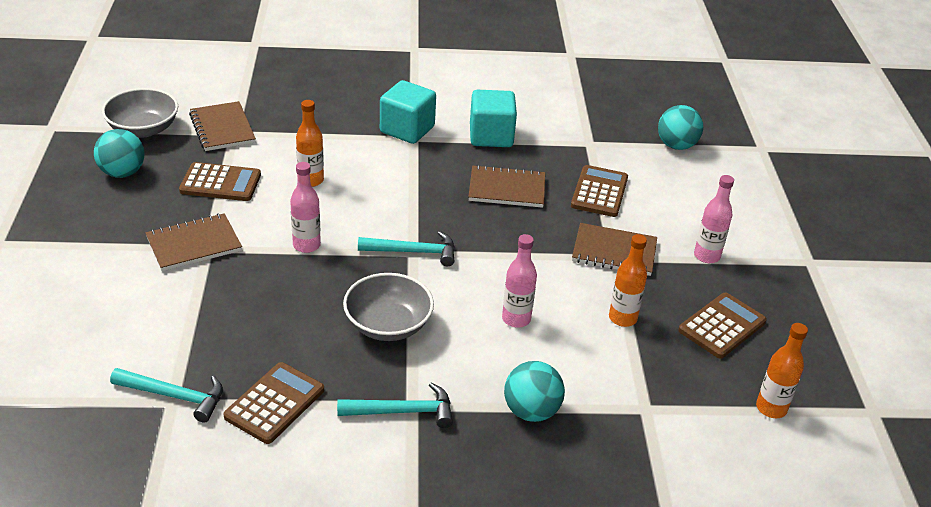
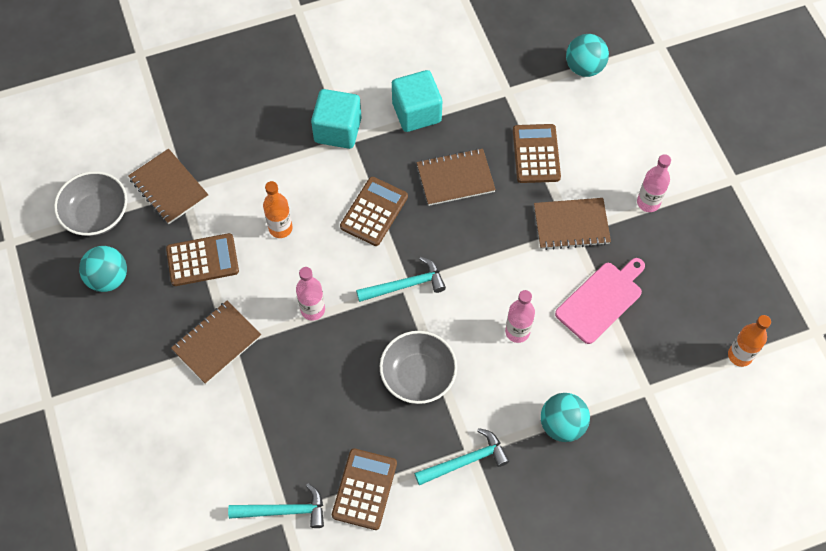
camera: 15 degrees left, 25 degrees up
orange bottle [609,234,647,327] -> pink cutting board [555,258,645,344]
brown calculator [678,293,767,359] -> brown calculator moved to [340,177,408,246]

